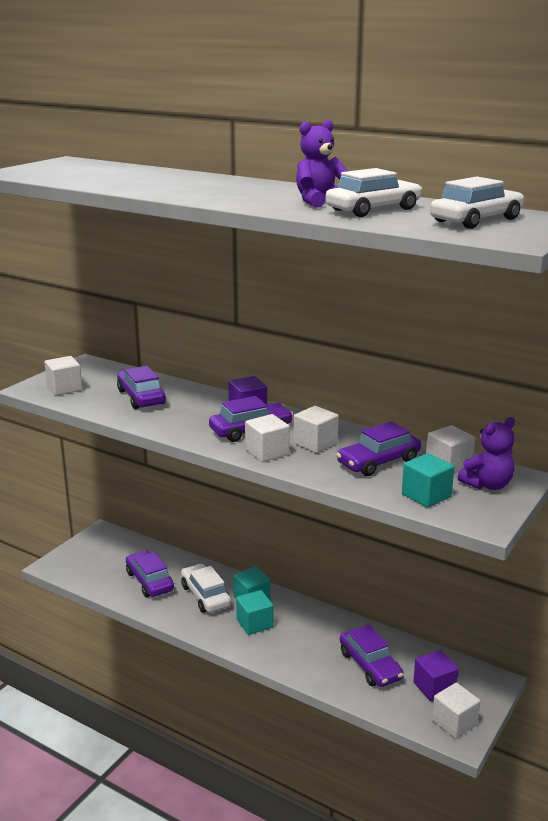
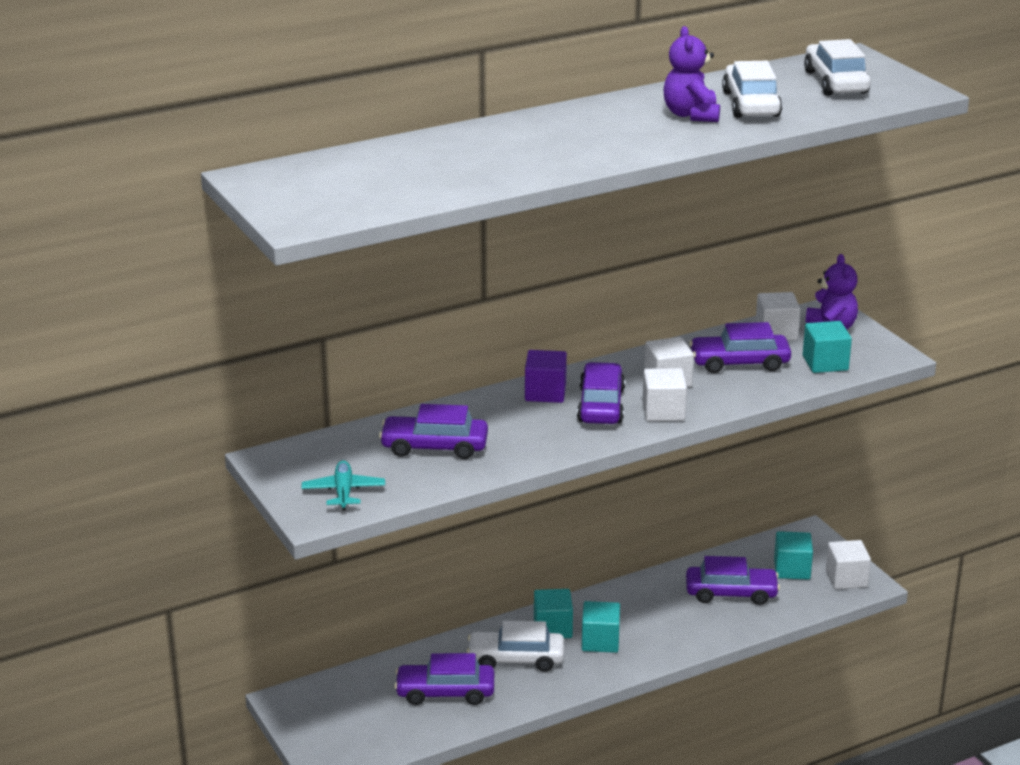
camera: 60 degrees left, 5 degrees up
white cube [44,356,82,396] -> turquoise plane [302,461,385,511]
purple car [336,421,421,476] -> purple car turned 90 degrees clockwise [689,322,791,373]
purple cube [413,650,459,701] -> turquoise cube [774,531,813,580]

